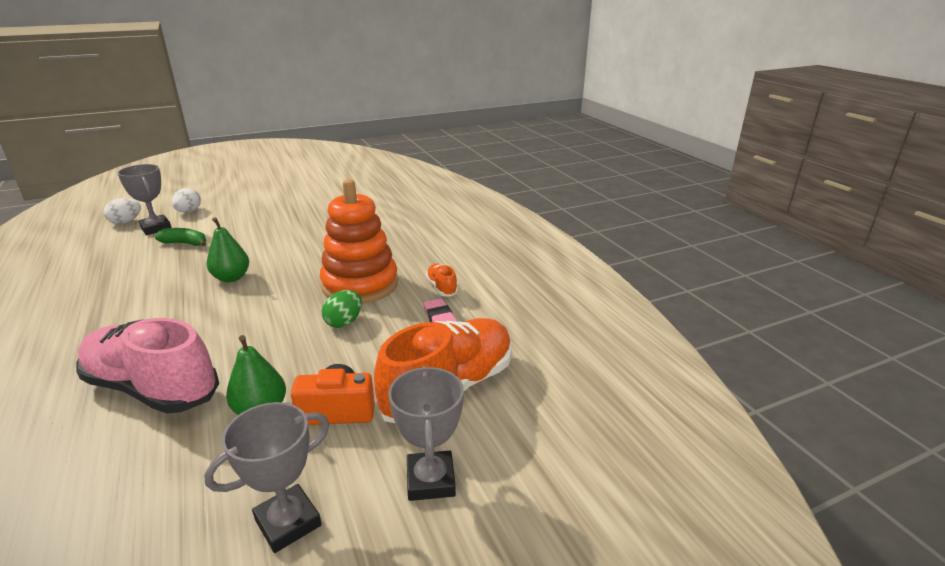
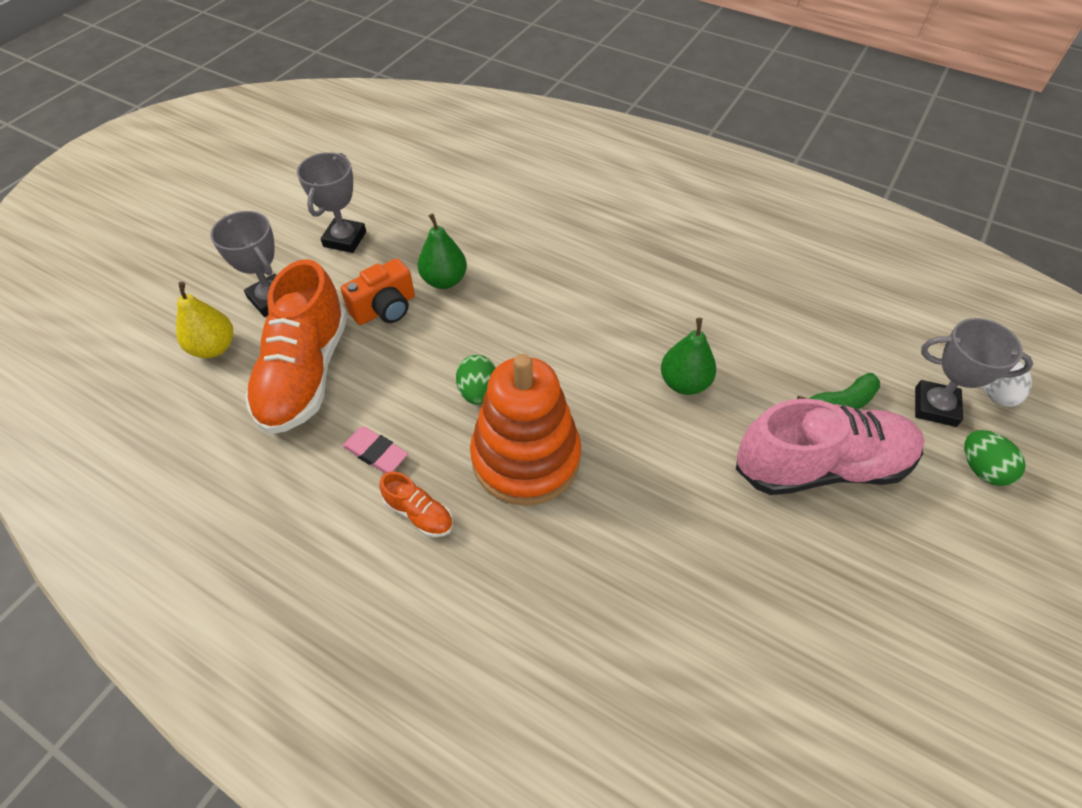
camera: 145 degrees right, 25 degrees up
pink shoe [76,318,219,414] -> pink shoe moved to [736,398,925,495]
white egg [172,188,201,213] -> green egg [964,430,1026,486]
none -> yellow pear [176,282,233,358]

